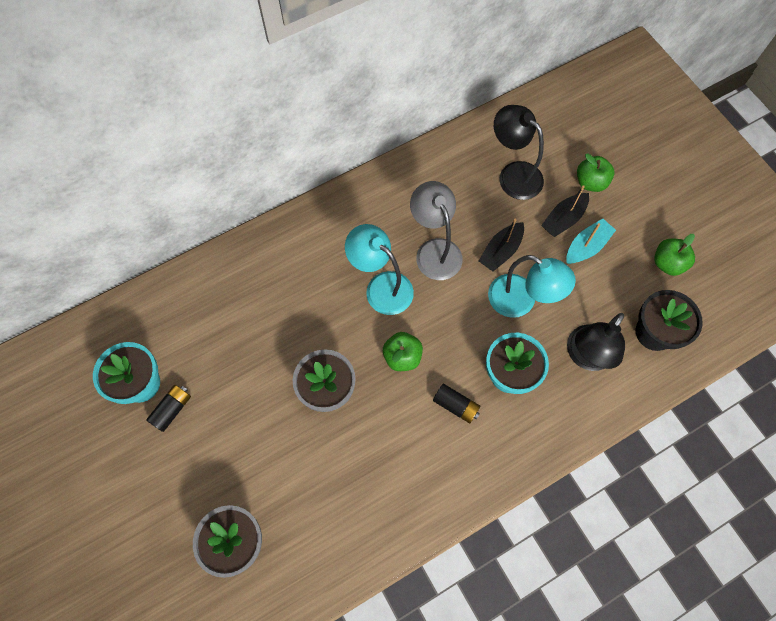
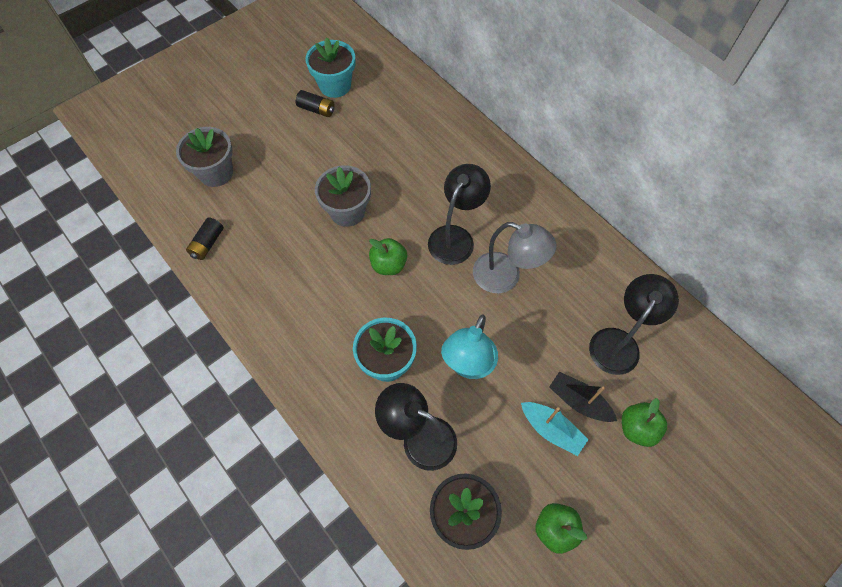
camera: 80 degrees right, 5 degrees down
turquoise lamp [345,224,414,315] -> black lamp [428,164,491,265]
grey lamp [410,181,463,280] -> grey lamp turned 60 degrees clockwise [473,222,556,293]
black battery [433,384,480,424] -> black battery moved to [186,217,224,260]
black boat [479,219,524,271] -> none

